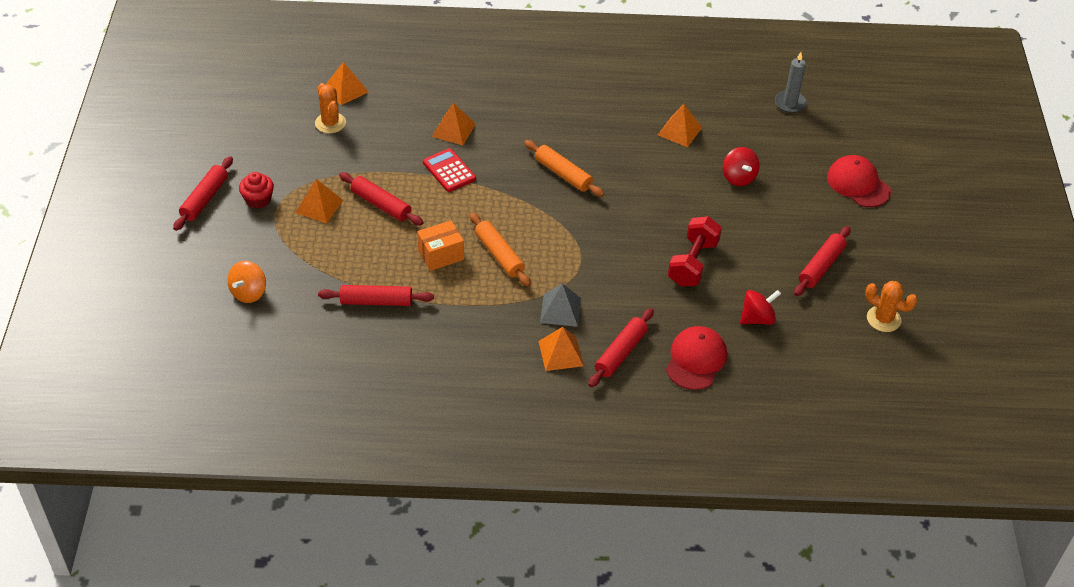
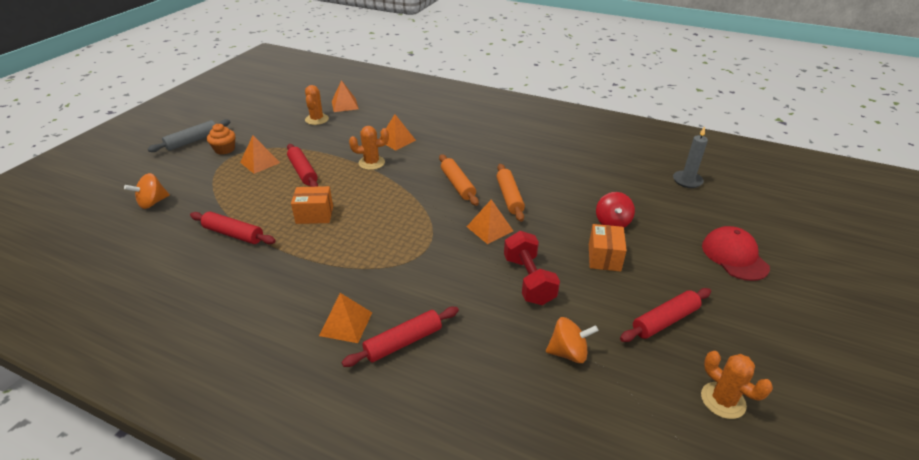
camera: 25 degrees right, 10 degrees down
red rolling pin [173,156,233,231] -> grey rolling pin [148,119,231,152]
red cupcake [239,172,274,209] -> orange cupcake [207,124,235,155]
red calculator [423,148,476,192] -> orange cactus [349,126,389,170]
orange rolling pin [470,212,531,287] -> orange rolling pin moved to [496,164,525,222]
grey pyramid [540,283,581,327] -> none
orange pyramid [658,104,702,147] -> orange pyramid moved to [467,199,513,244]
red cap [666,326,727,390] -> none
red dumbbell [668,216,722,287] -> red dumbbell turned 60 degrees counterclockwise [504,231,560,305]
red spinning top [740,290,781,325] -> orange spinning top [546,317,598,363]
none -> orange box [589,224,627,272]

